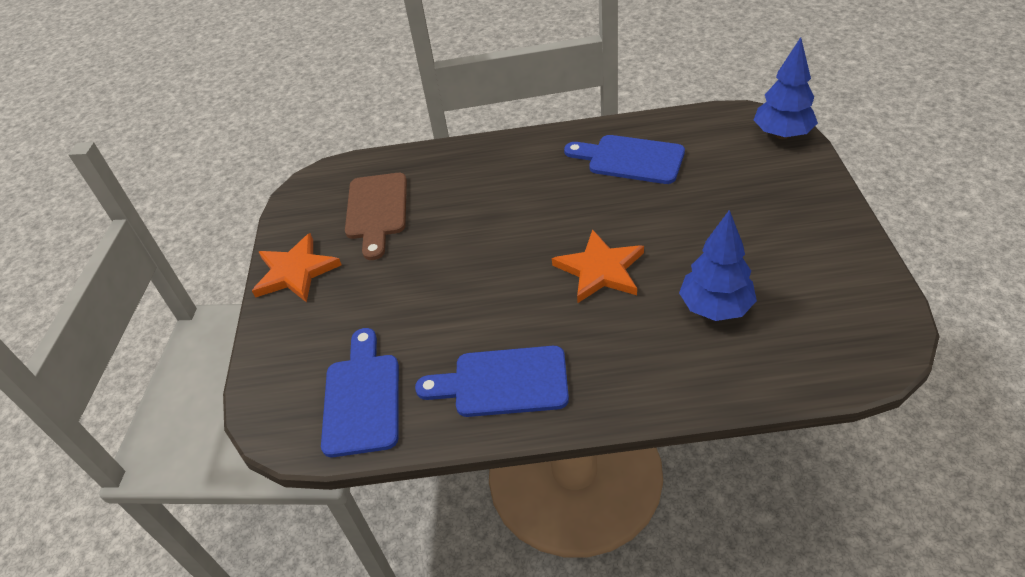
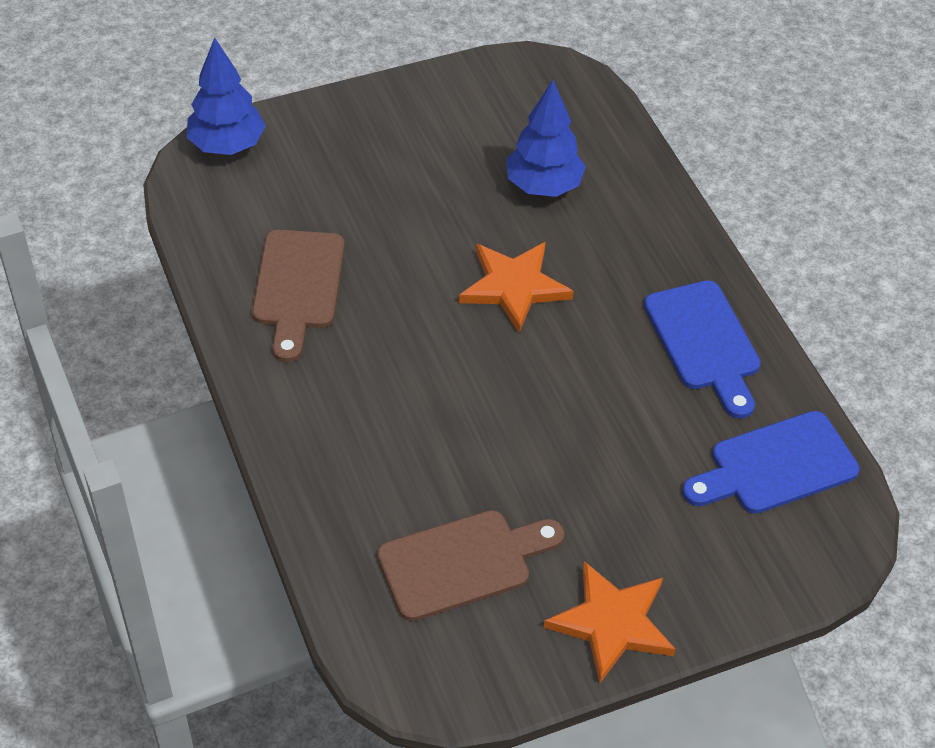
camera: 115 degrees left, 5 degrees up
blue cutting board [564,135,685,184] -> brown cutting board [252,230,345,362]

